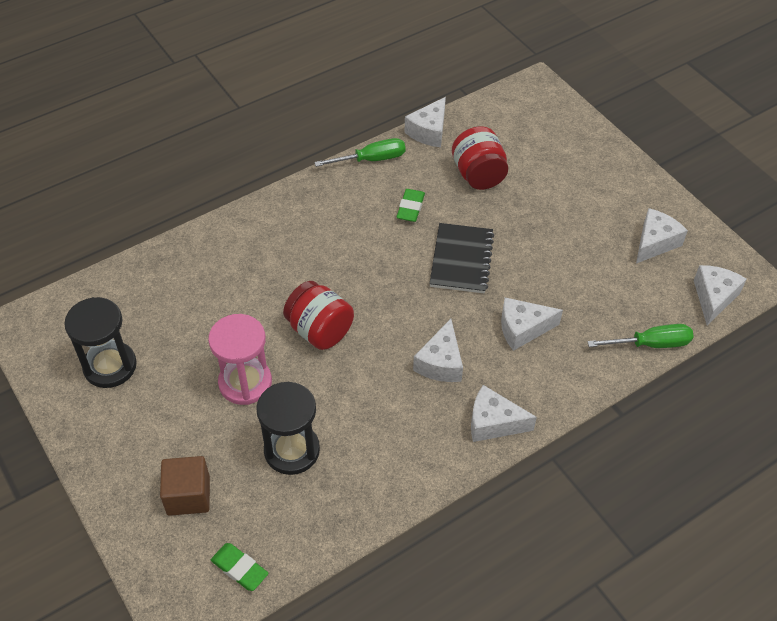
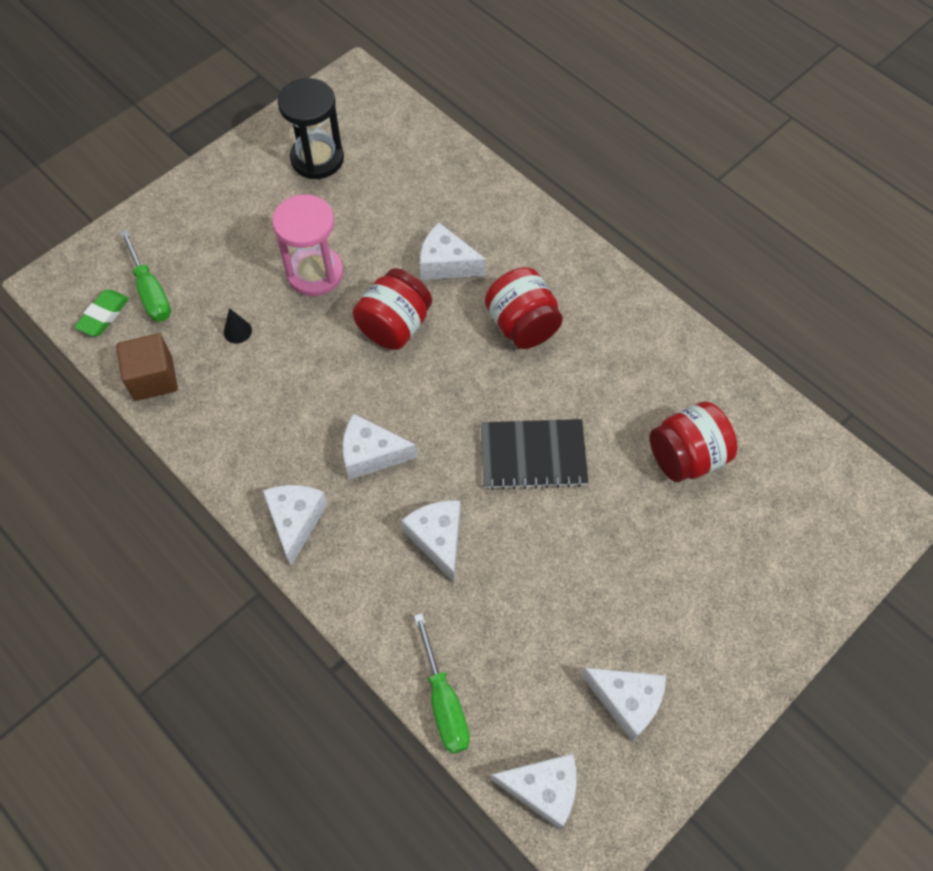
camera: 80 degrees right, 10 degrees up
brown cube [160,456,210,516] -> brown cube moved to [116,333,178,401]
black hourglass [256,382,320,475] -> black cone [224,308,252,343]
green screwdriver [314,138,406,167] -> green screwdriver moved to [120,230,171,322]
green eraser [396,189,425,222] -> none
white cheese [404,97,446,147] -> white cheese moved to [420,223,486,280]
none -> red jar [485,267,563,349]

